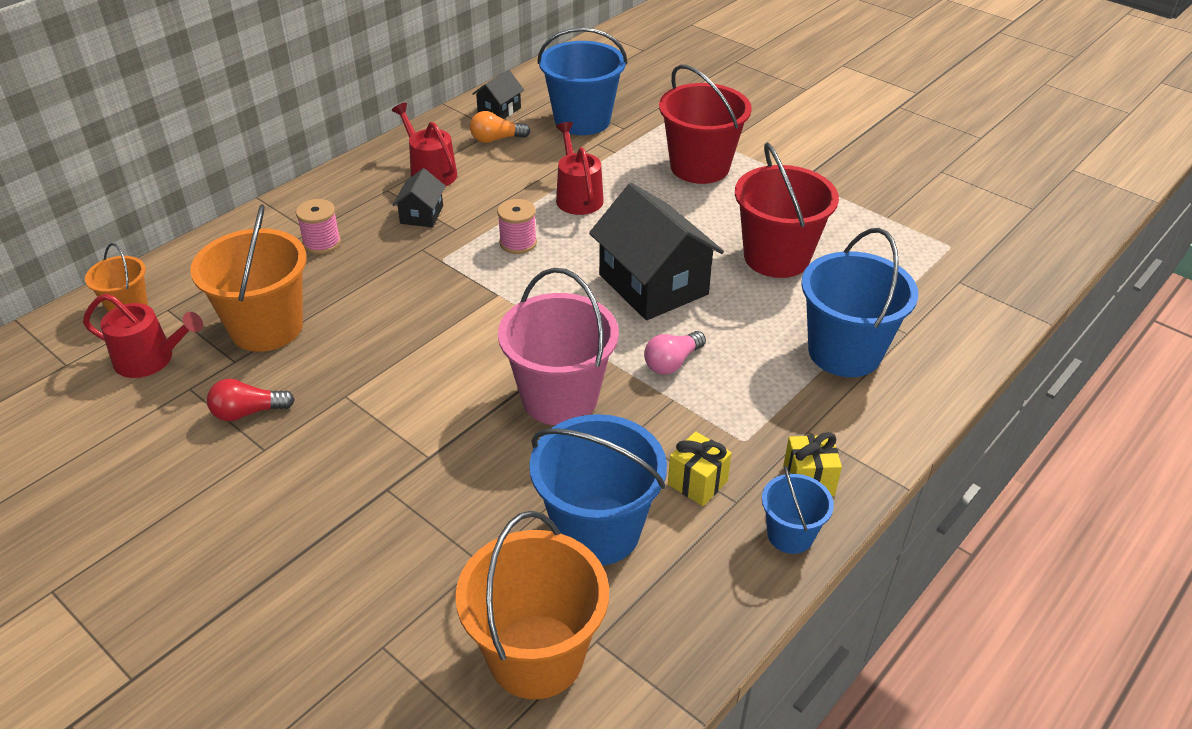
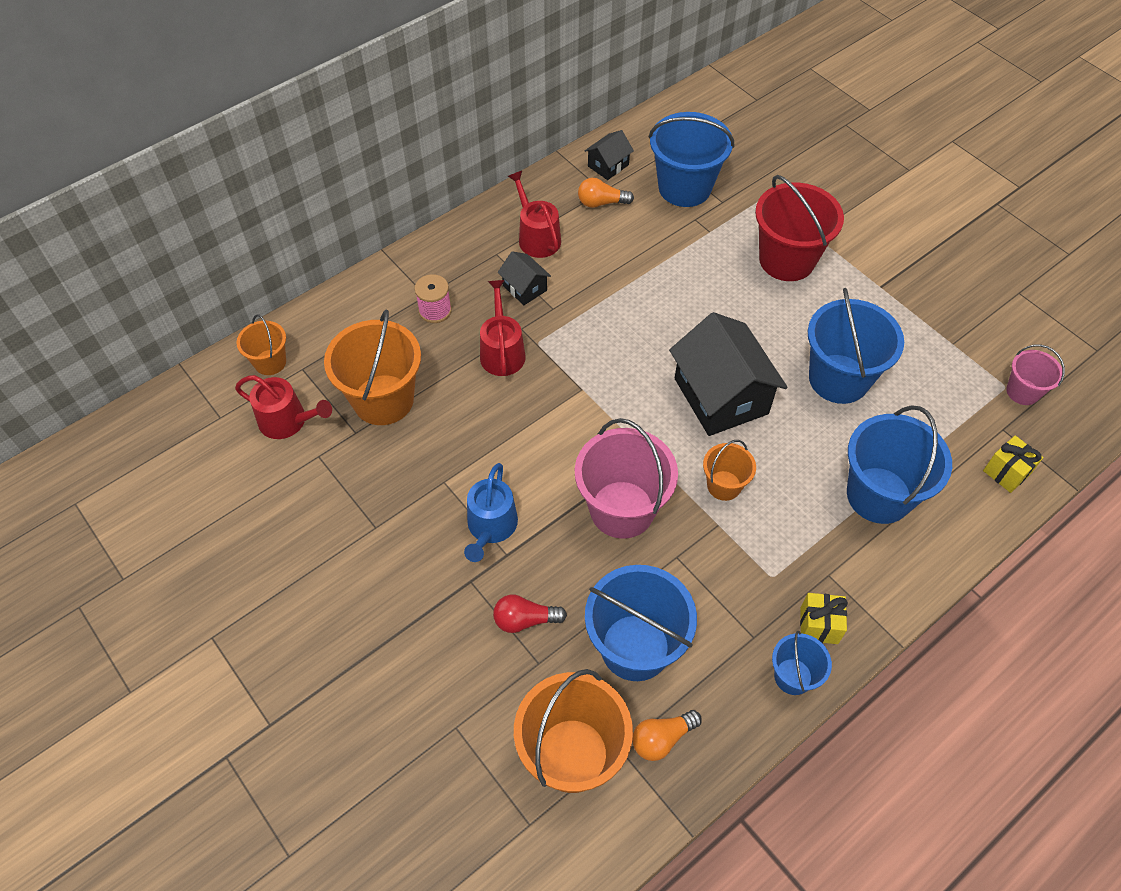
camera: 10 degrees right, 15 degrees up
red light bulb [207,379,295,421] -> red light bulb moved to [493,595,567,633]
black house [393,168,446,227] -> black house turned 60 degrees counterclockwise [498,251,551,305]
pink spool [497,199,537,254] -> none
red watering can [556,122,604,215] -> red watering can moved to [480,280,526,376]
pink light bulb [644,331,706,374] -> orange bucket [703,440,756,501]
yellow gift [668,431,732,506] -> yellow gift moved to [983,435,1044,493]
red bucket [735,142,839,278] -> blue bucket [808,288,904,404]
none -> blue watering can [464,463,518,562]
none -> orange light bulb [632,710,702,761]
none -> pink bucket [1006,344,1065,405]

